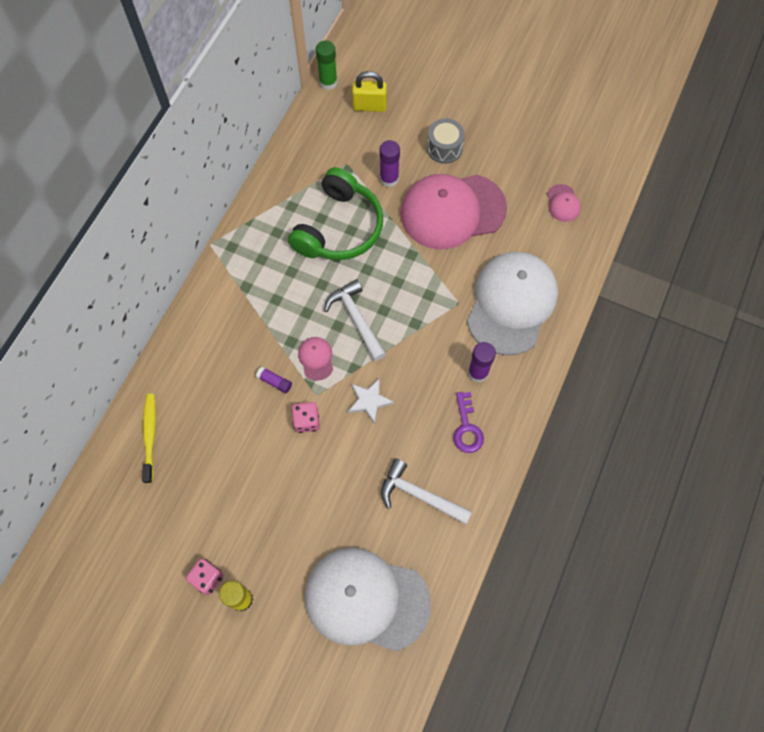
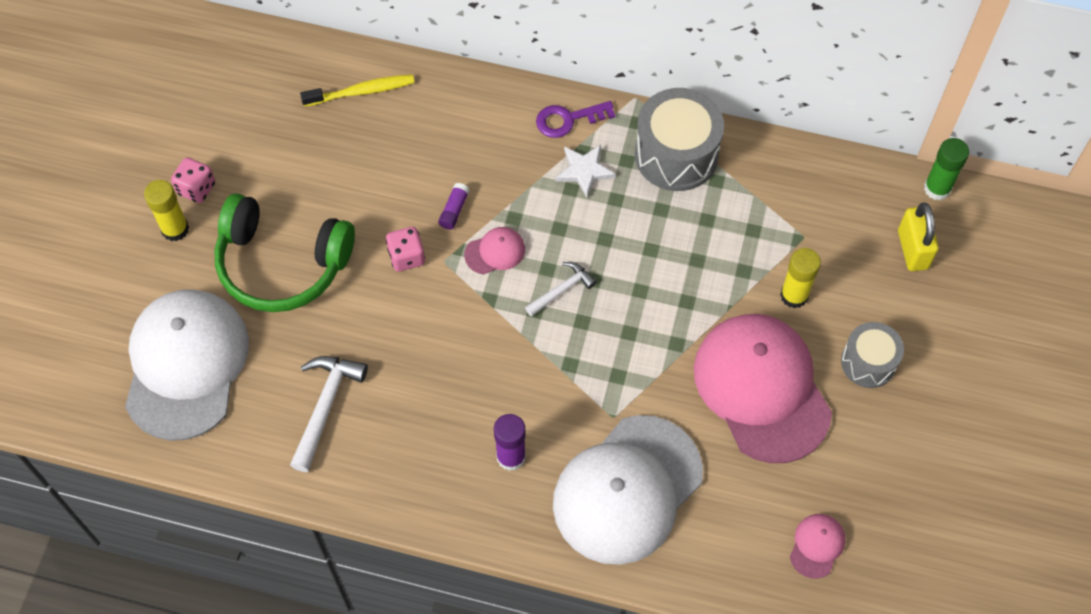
camera: 80 degrees right, 5 degrees down
green headphones [288,167,383,260] -> green headphones moved to [215,193,355,312]
white hammer [324,279,386,361] -> white hammer [525,262,597,317], size x0.62
white star [348,378,394,424] -> white star moved to [555,145,616,198]
purple glue stick [380,140,400,187] -> yellow glue stick [780,248,821,309]
purple key [453,392,484,453] -> purple key moved to [536,101,615,138]
white cap [467,252,558,355] -> white cap turned 120 degrees clockwise [553,415,703,565]
pink cap [547,184,581,222] -> pink cap turned 135 degrees clockwise [790,514,845,579]
none -> grey drum [635,88,724,191]

